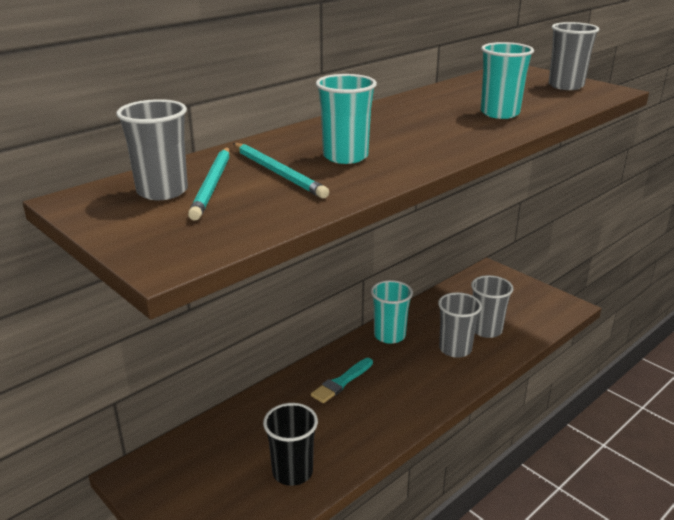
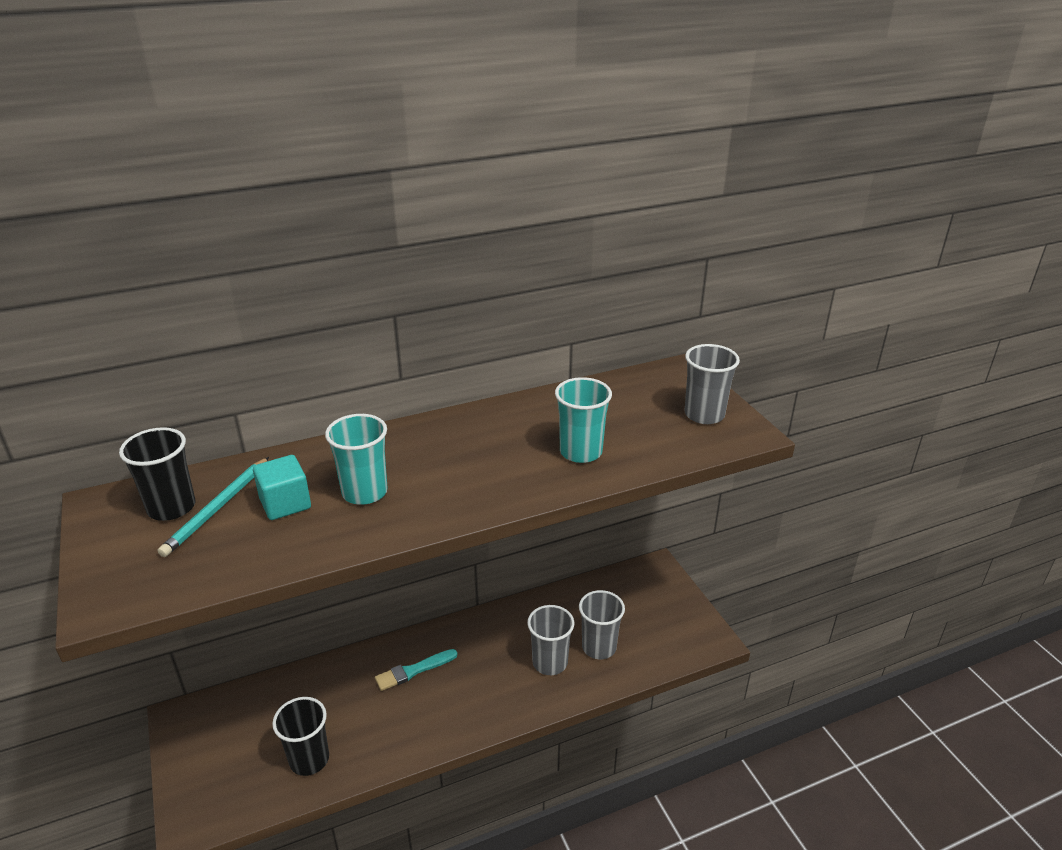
camera: 20 degrees right, 5 degrees up
grey cup [116,99,188,200] -> black cup [119,427,195,521]
turquoise pencil [233,143,329,198] -> turquoise cube [253,455,311,520]
turquoise cup [371,280,413,344] -> none

